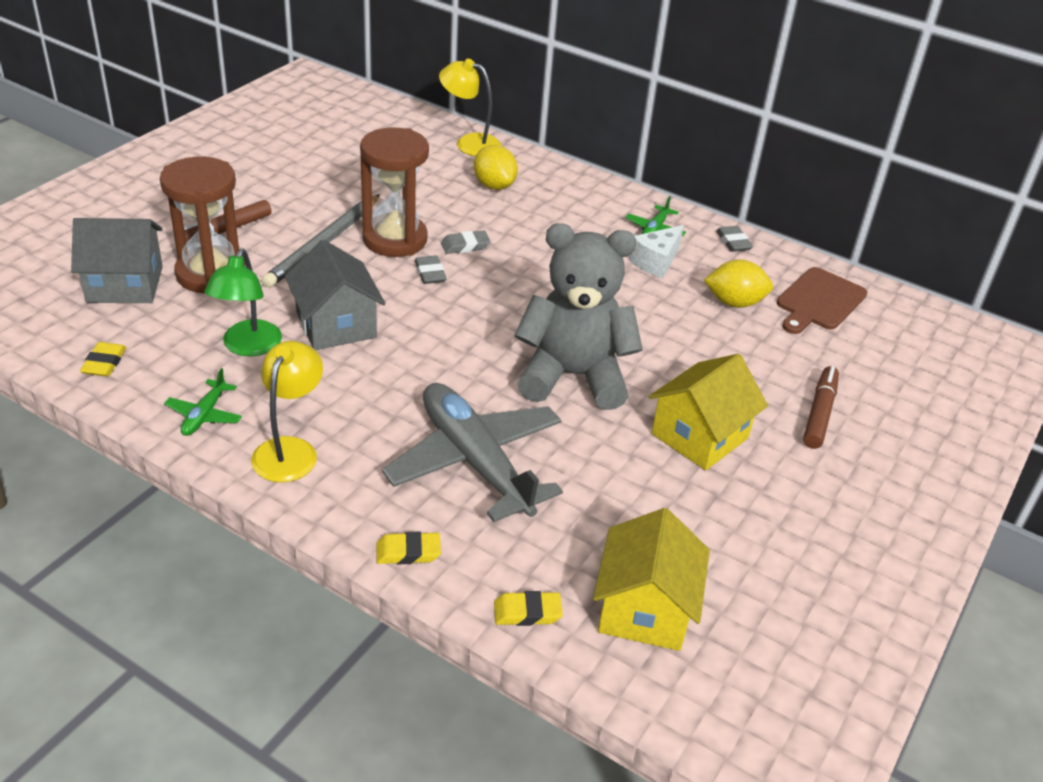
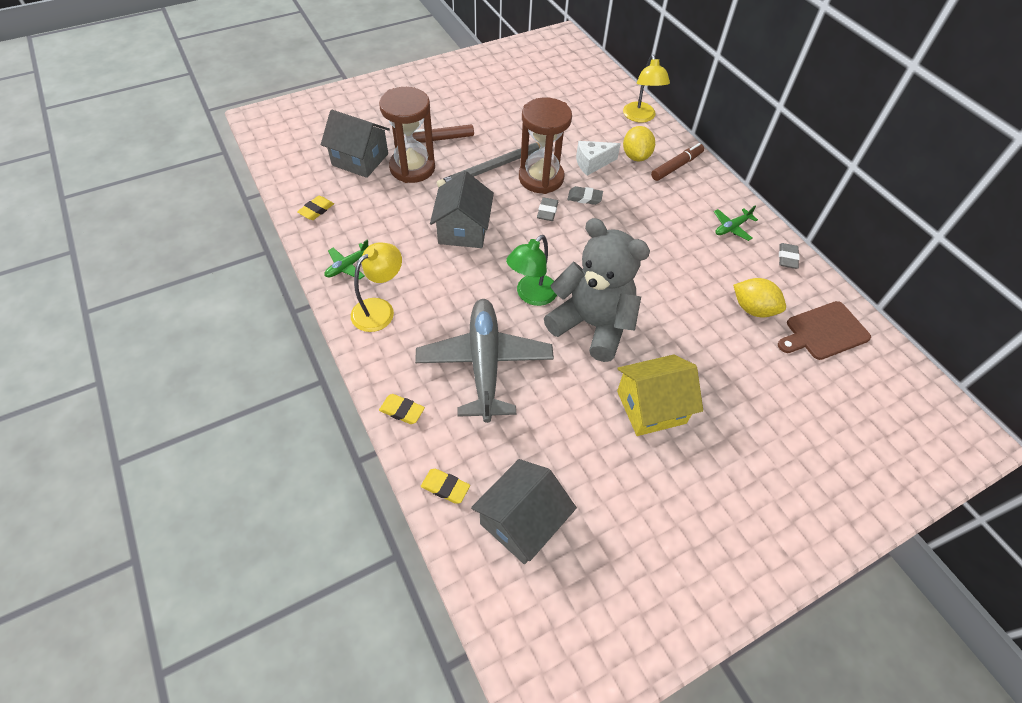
camera: 30 degrees right, 15 degrees up
green lamp [204,249,282,356] -> green lamp moved to [506,235,557,306]
yellow lamp [439,59,501,156] -> yellow lamp turned 150 degrees counterclockwise [623,55,670,123]
yellow house [593,508,710,651] -> grey house [471,459,577,564]
white cheese [629,225,684,278] -> white cheese moved to [576,141,621,176]
brown marker [803,366,839,449] -> brown marker moved to [651,143,704,181]

